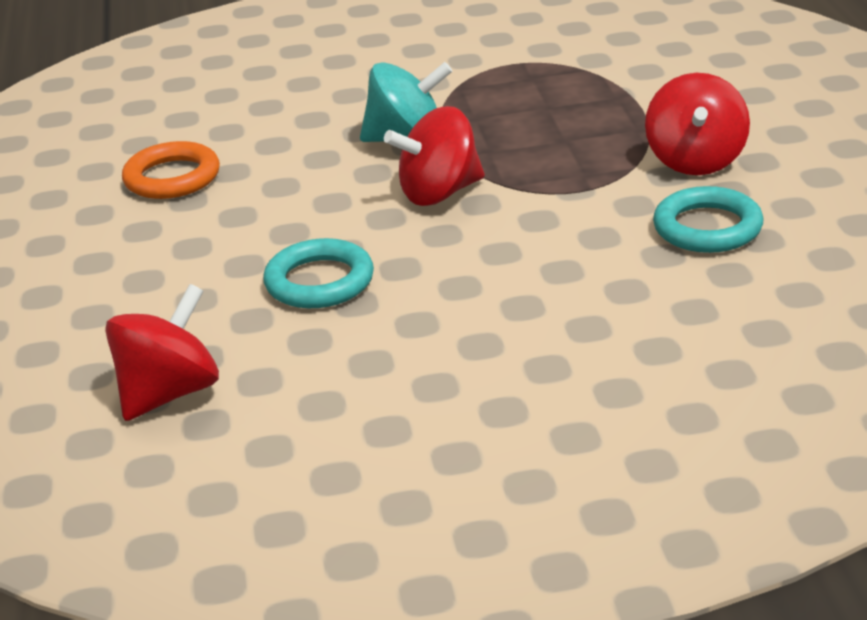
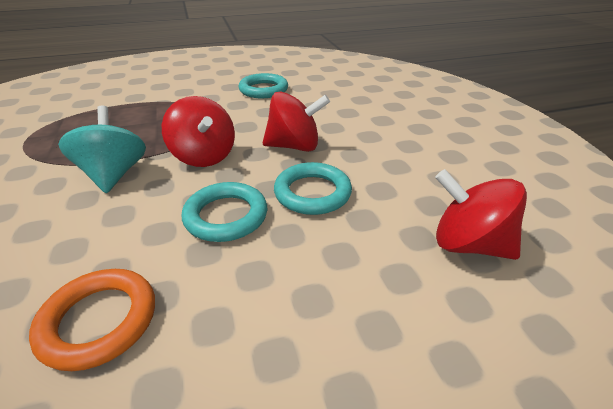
camera: 100 degrees left, 5 degrees up
red spinning top [645,73,750,175] -> red spinning top moved to [262,91,330,152]
none -> turquoise ring [182,182,267,242]

